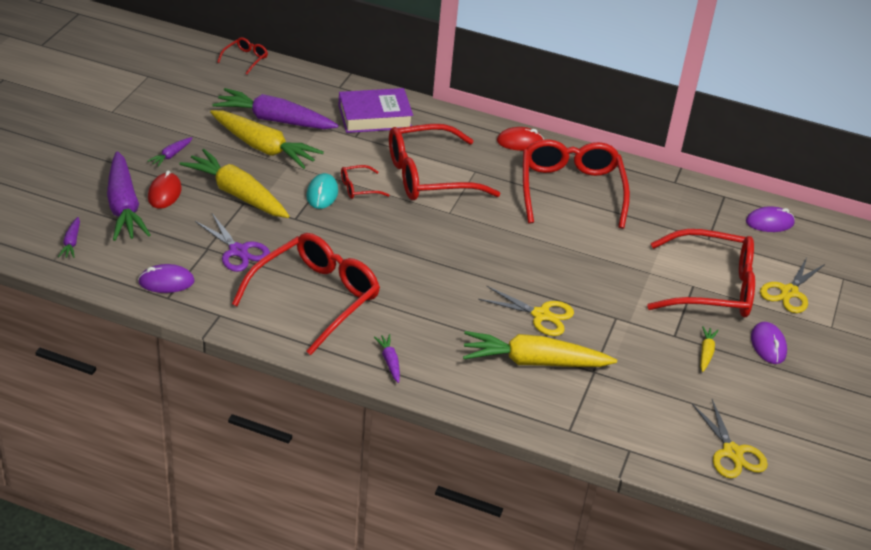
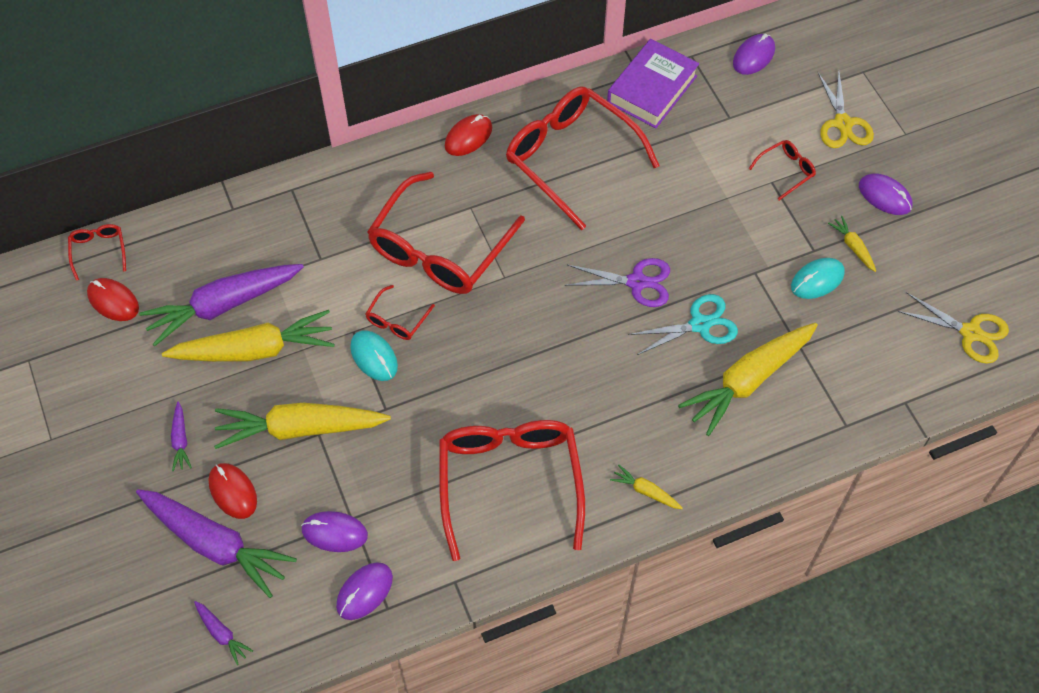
camera: 40 degrees left, 20 degrees up
purple scissors [195,213,270,272] -> purple scissors moved to [565,258,670,307]
purple book [339,88,413,133] -> purple book moved to [607,39,699,128]
purple carrot [374,334,400,383] -> yellow carrot [610,465,683,509]
yellow scissors [478,286,574,336] -> turquoise scissors [628,294,738,355]
red glasses [647,229,755,317] -> red glasses [748,140,816,200], size x0.43
none -> red mouse [87,278,139,321]
none -> purple mouse [301,511,368,552]
none -> turquoise mouse [791,258,845,299]

